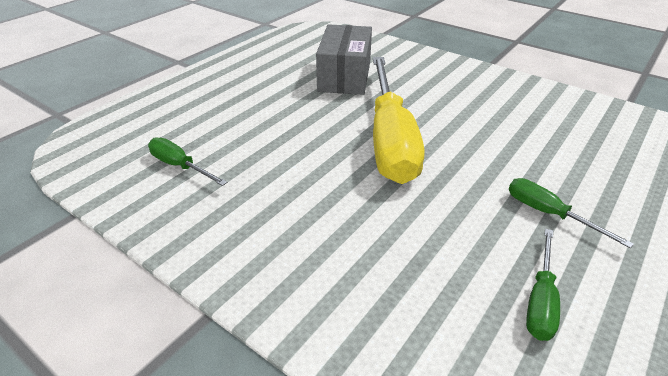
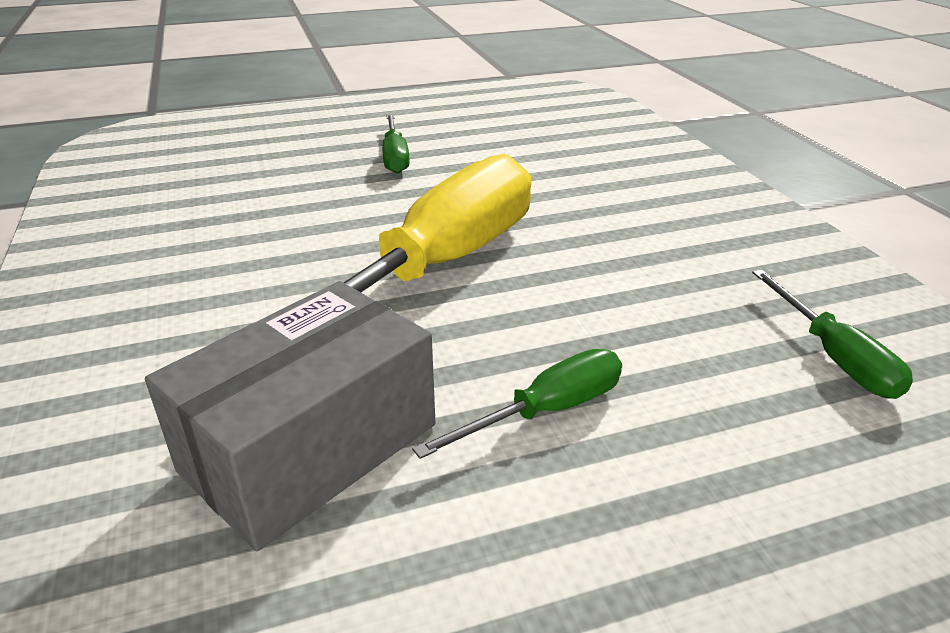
camera: 145 degrees left, 5 degrees down
green screwdriver [526,229,560,341] -> green screwdriver moved to [412,349,622,459]

